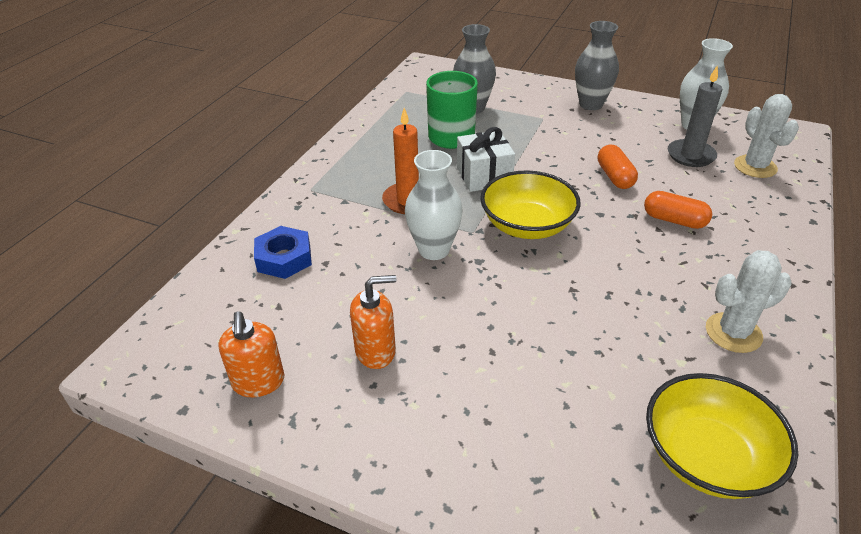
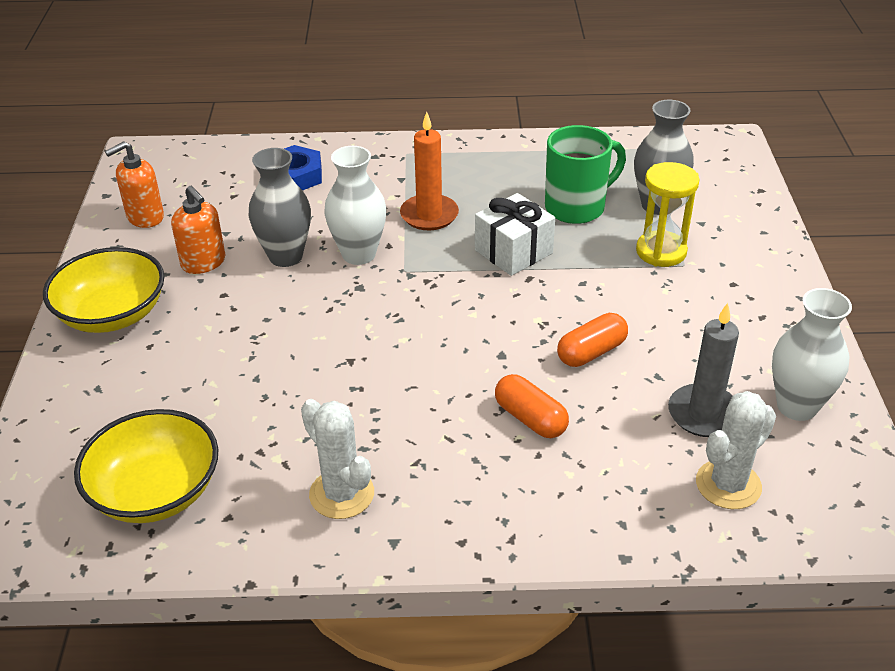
camera: 65 degrees right, 0 degrees up
yellow bowl [480,170,581,239] -> yellow bowl moved to [43,247,164,333]
grey vase [575,21,619,110] -> grey vase moved to [249,148,311,267]
orange capsule [644,191,712,229] -> orange capsule turned 45 degrees counterclockwise [495,374,569,438]
none -> yellow hourglass [636,162,700,267]

